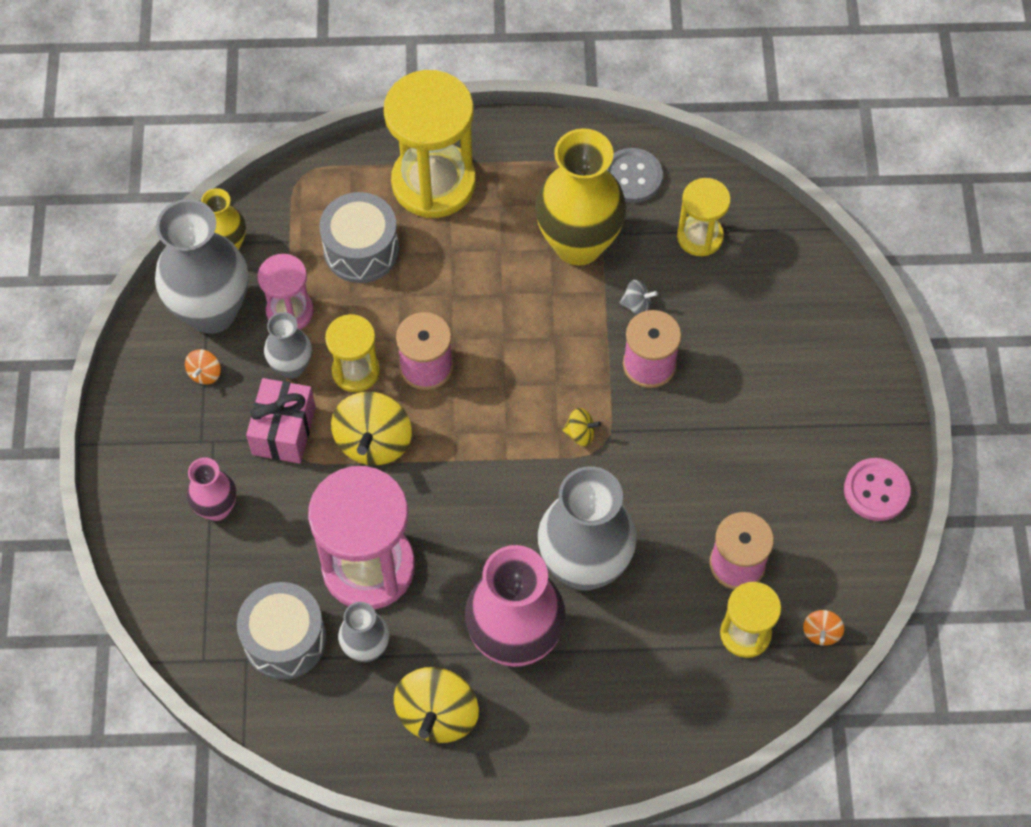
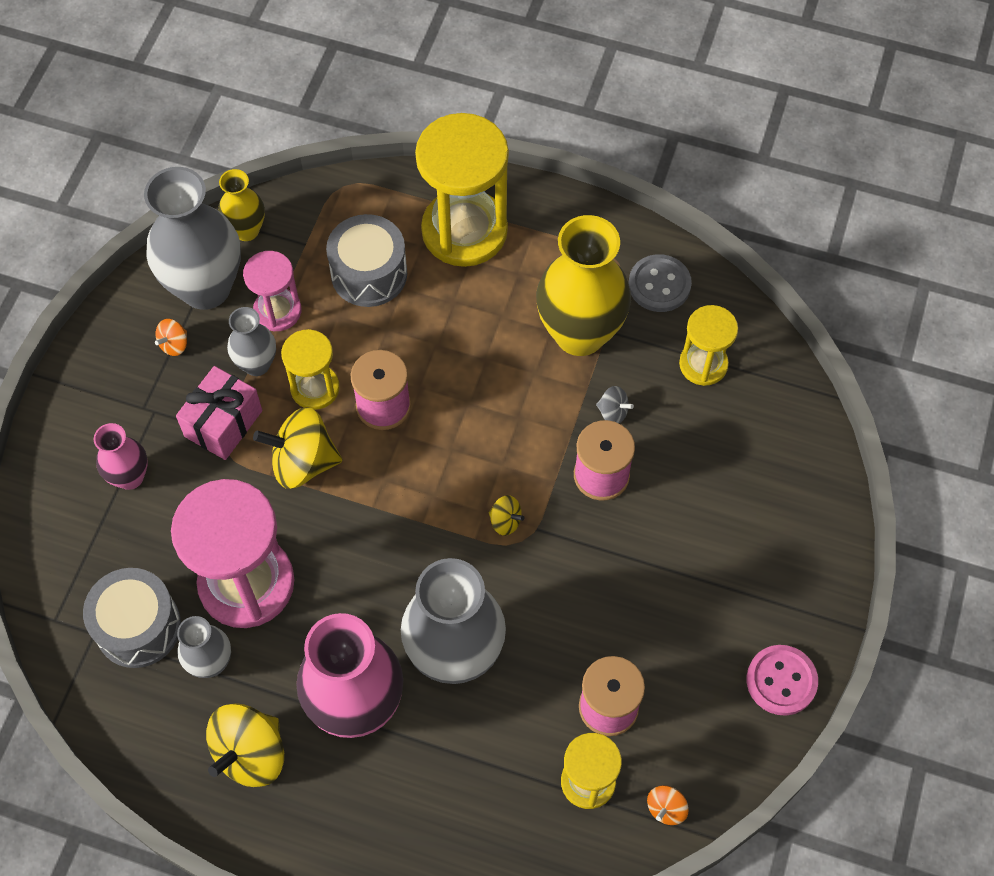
camera: 20 degrees right, 0 degrees up
yellow spinning top [331,391,412,465] -> yellow spinning top turned 60 degrees clockwise [253,407,342,489]

